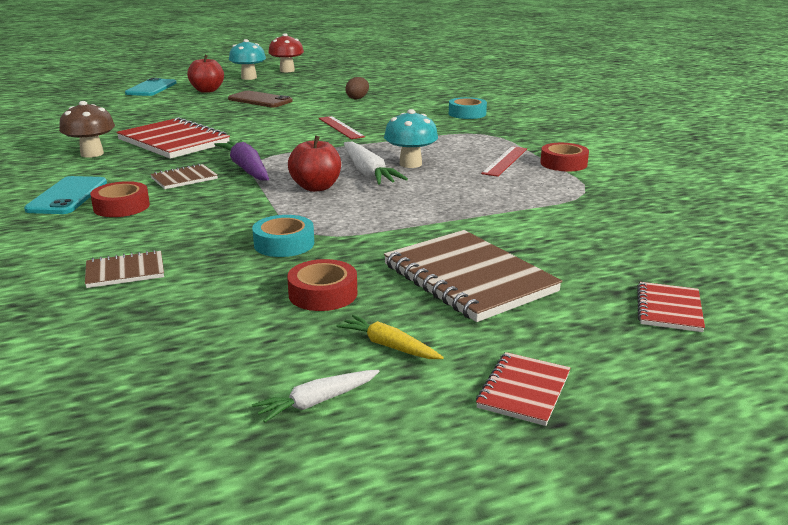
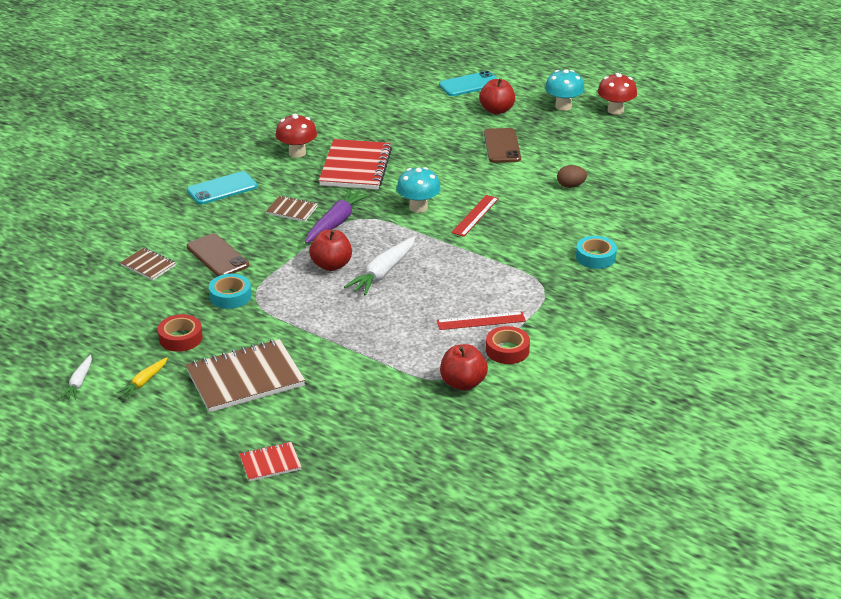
camera: 55 degrees right, 10 degrees up
brown mushroom [59,101,115,158] -> red mushroom [275,114,317,158]
red tape [90,181,150,217] -> none
white carrot [252,370,380,423] -> white carrot turned 105 degrees counterclockwise [60,355,92,400]
yellow carrot [337,315,444,359] -> yellow carrot turned 150 degrees counterclockwise [117,357,168,398]
turquoise mushroom [384,109,438,168] -> turquoise mushroom moved to [397,167,441,213]
brown notebook [384,230,562,322] -> brown notebook turned 45 degrees clockwise [186,339,305,413]
red notebook [476,352,570,426] -> none
none -> brown phone [186,233,249,276]
none -> red apple [440,344,488,391]

